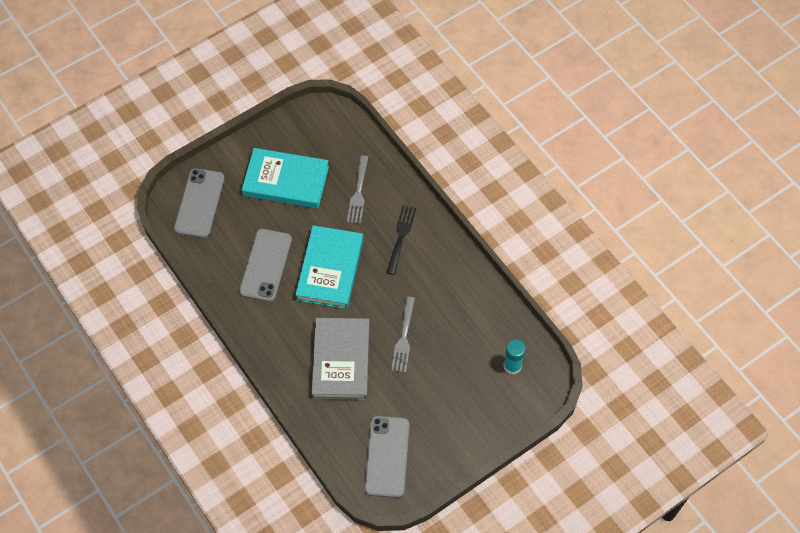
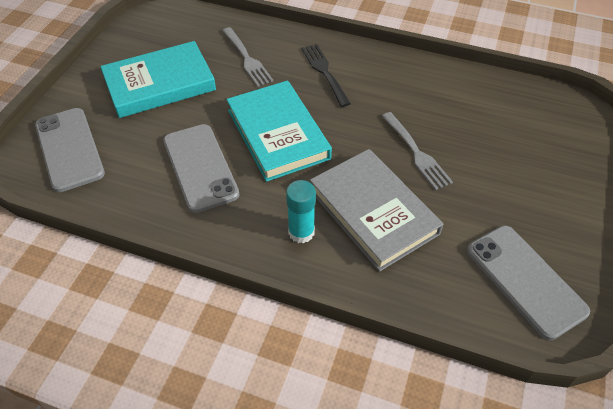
camera: 35 degrees left, 10 degrees down
turquoise glue stick [503,339,526,375] -> turquoise glue stick moved to [286,180,316,243]

